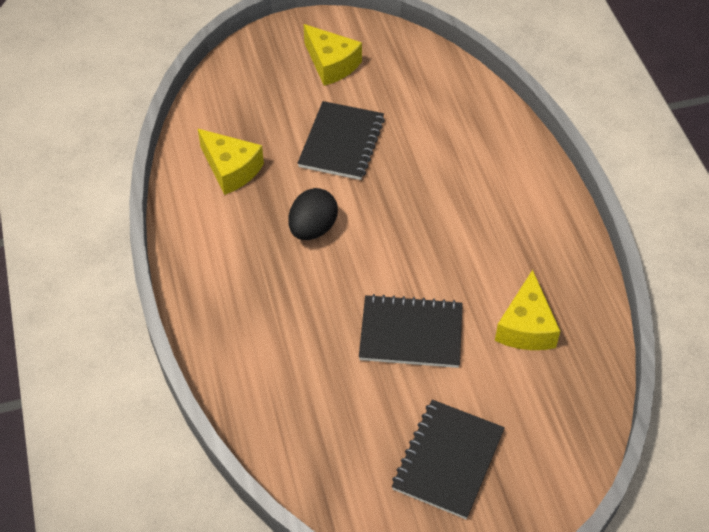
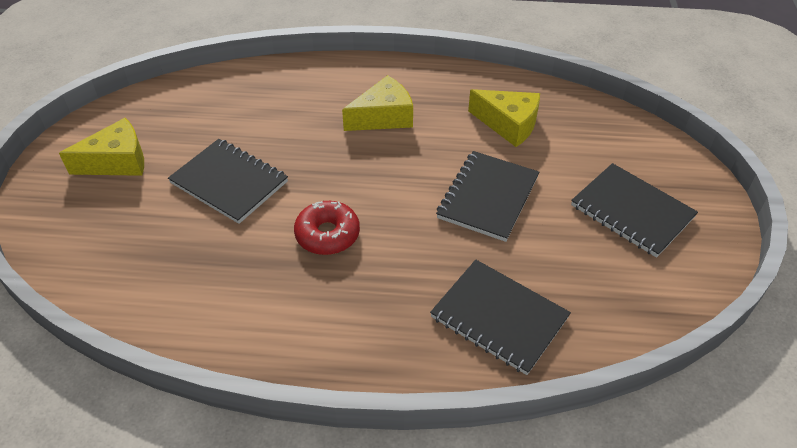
camera: 70 degrees left, 5 degrees down
yellow cheese [198,129,264,195] -> yellow cheese moved to [342,75,413,131]
black egg [288,188,338,240] -> red donut [294,201,360,255]
none -> black notebook [430,260,571,375]

